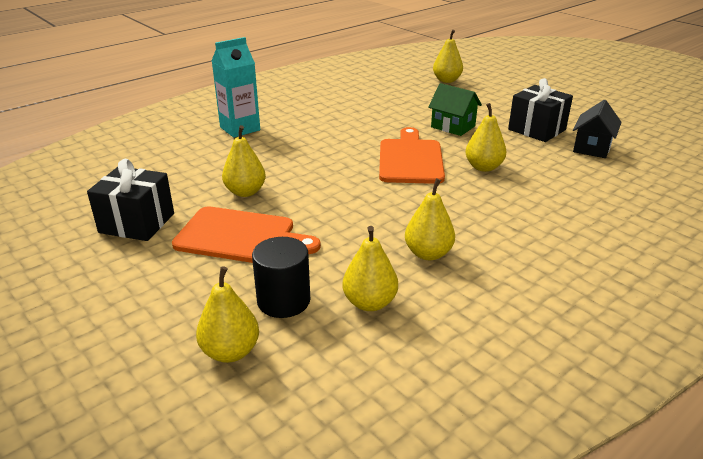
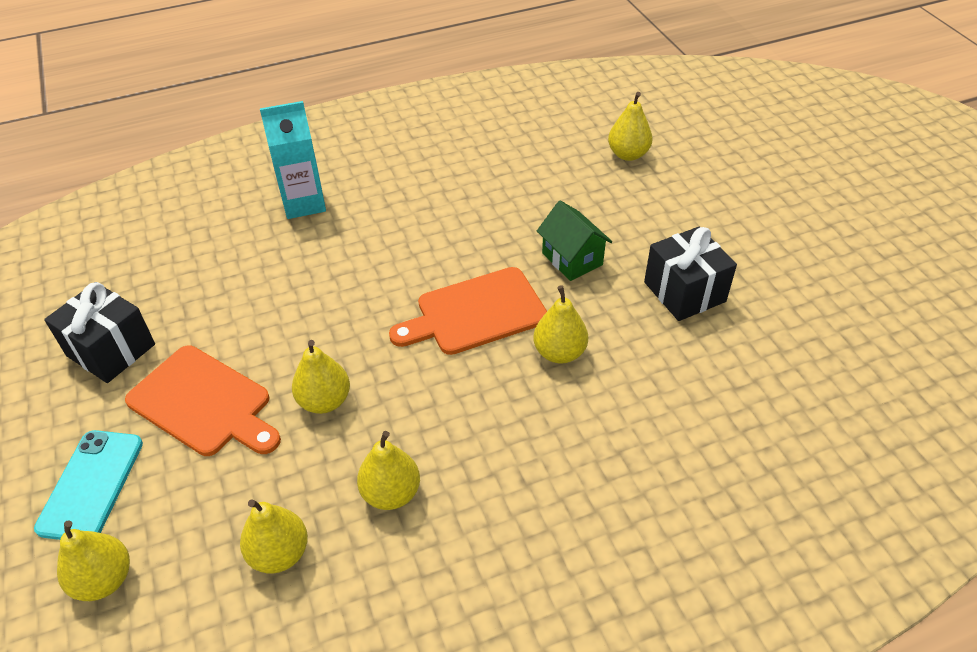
camera: 20 degrees right, 15 degrees up
yellow pear [222,125,266,197] -> yellow pear moved to [292,340,350,414]
black cylinder [252,237,310,318] -> none
orange cutting board [379,127,445,184] -> orange cutting board turned 135 degrees counterclockwise [389,267,547,355]
black house [573,100,622,158] -> none
none -> turquoise phone [34,430,143,540]

